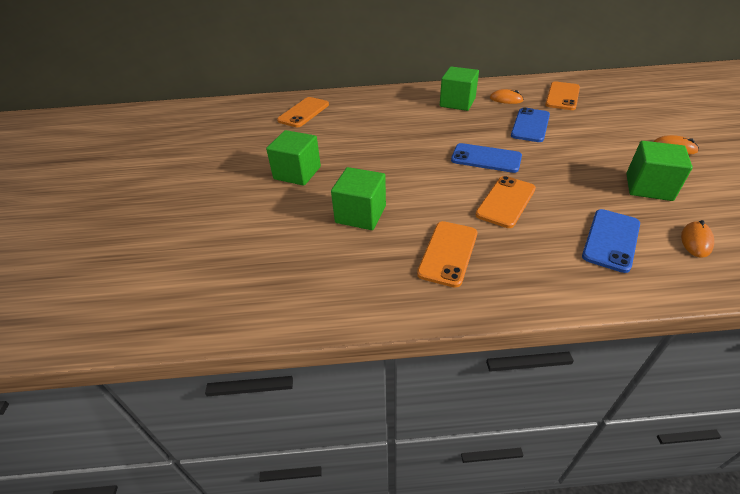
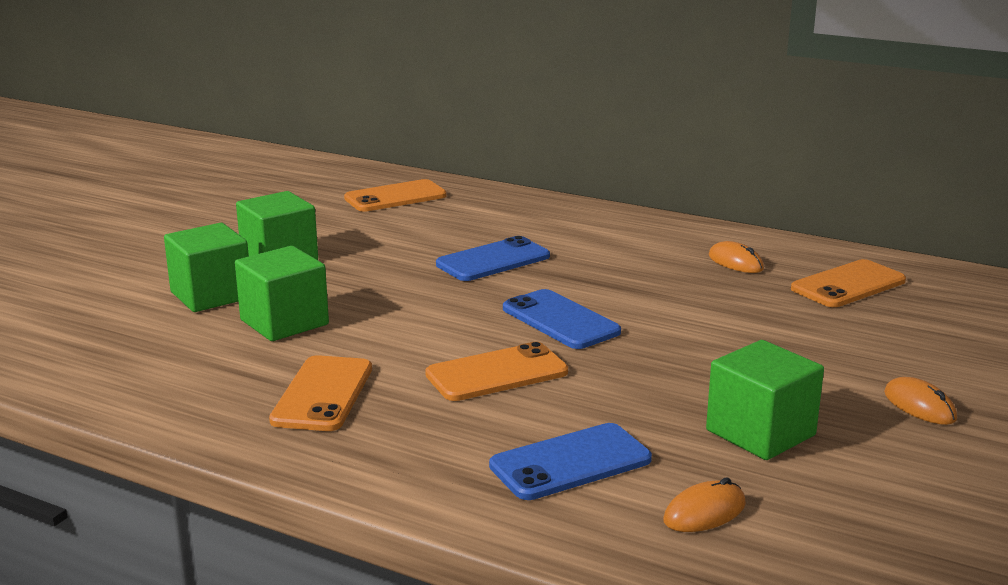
camera: 30 degrees right, 20 degrees down
orange phone [417,221,477,288] -> orange phone turned 45 degrees counterclockwise [269,355,372,431]
green cube [440,66,479,111] -> green cube moved to [164,223,249,312]
blue phone [511,107,550,142] -> blue phone moved to [436,236,550,281]

